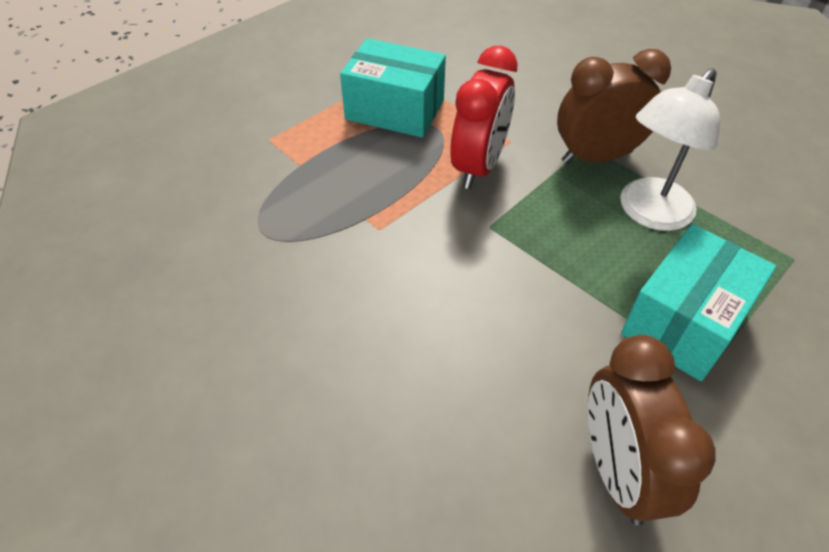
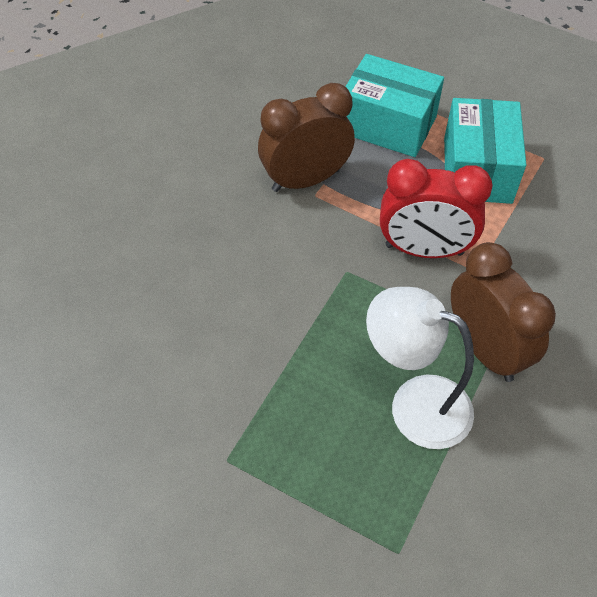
camera: 75 degrees right, 5 degrees up
brown clock [588,335,716,525] -> brown clock moved to [258,83,355,192]
turquoise box [621,224,777,381] -> turquoise box moved to [345,54,444,157]

